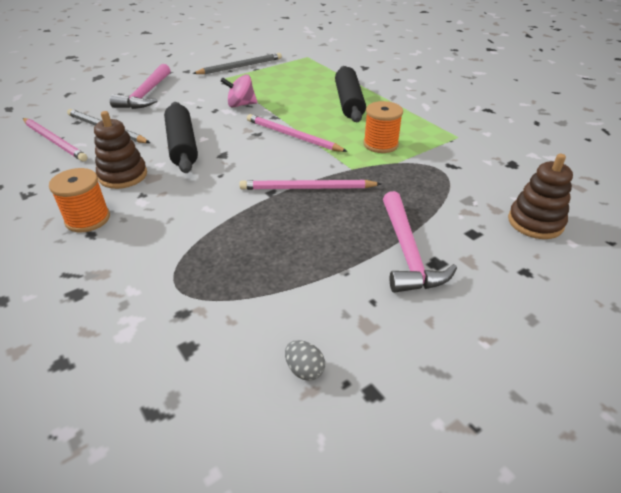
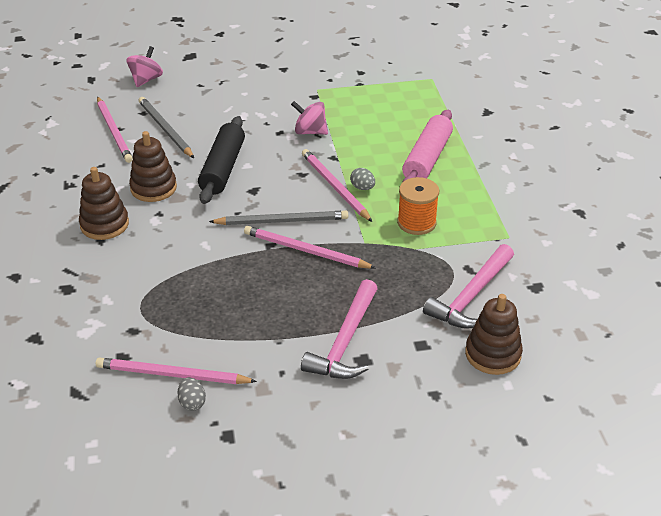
camera: 25 degrees right, 0 degrees up
orange spool [49,168,110,232] -> brown stacking toy [79,167,129,240]
pink hammer [110,64,170,109] -> pink hammer moved to [423,244,514,329]
grey pencil [192,53,282,74] -> grey pencil moved to [209,211,348,225]
black rolling pin [335,66,366,122] -> pink rolling pin [402,110,453,183]
none -> pink pencil [96,358,257,384]
none -> pink spinning top [126,46,163,87]
none -> grey egg [350,168,375,190]

